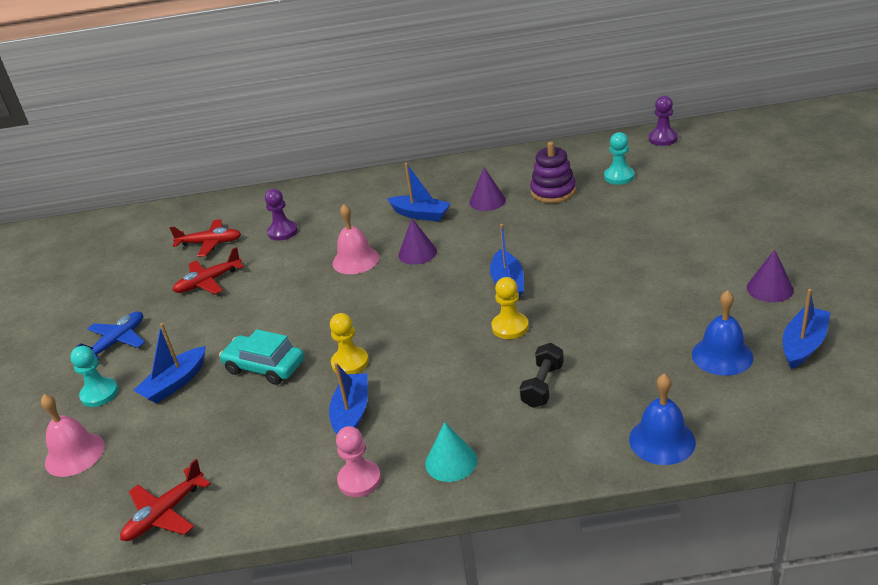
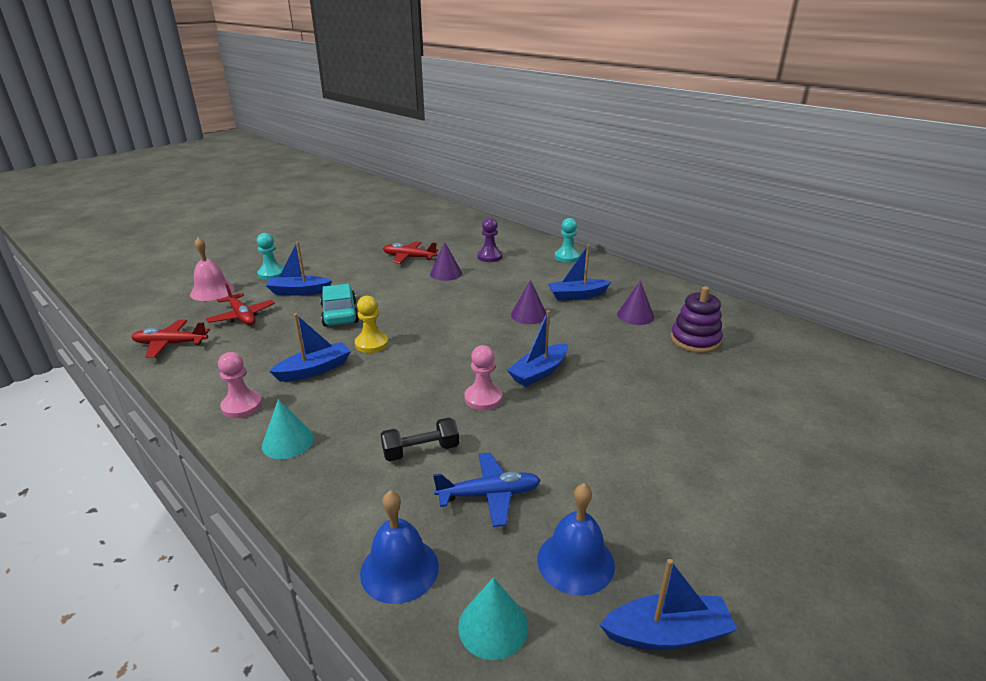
camera: 45 degrees right, 5 degrees down
blue plane [76,311,145,360] -> blue plane moved to [433,452,541,527]
red plane [169,219,241,257] -> red plane moved to [206,283,275,325]
pink bell [332,204,379,274] -> none
blue boat [387,163,451,221] -> blue boat turned 90 degrees clockwise [548,244,611,301]
yellow pawn [491,277,529,339] -> pink pawn [464,345,502,410]
turquoise pawn [604,132,635,185] -> turquoise pawn moved to [555,218,580,263]
purple pawn [649,96,678,146] -> none
purple cone [747,250,794,302] -> purple cone moved to [430,242,462,281]
none -> turquoise cone [458,577,528,660]

